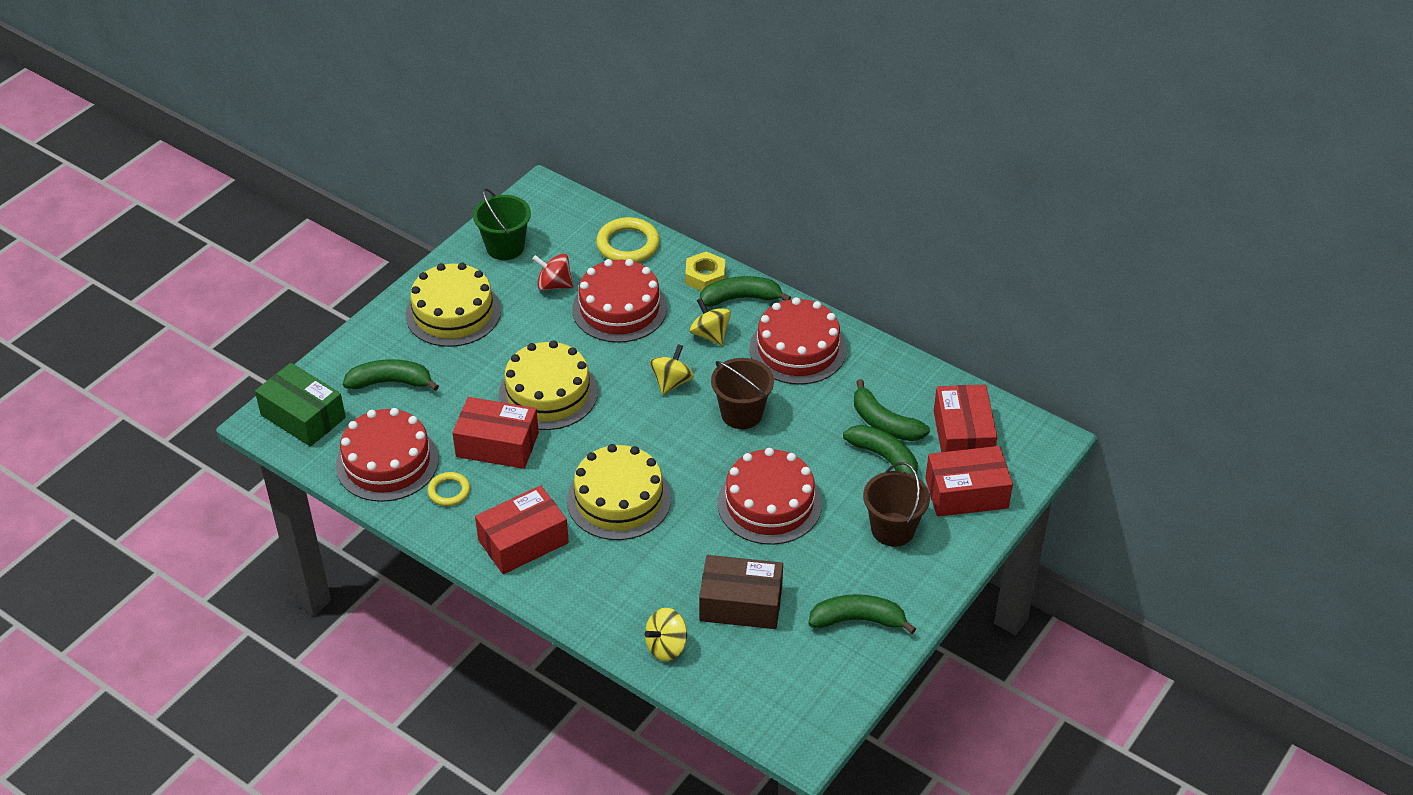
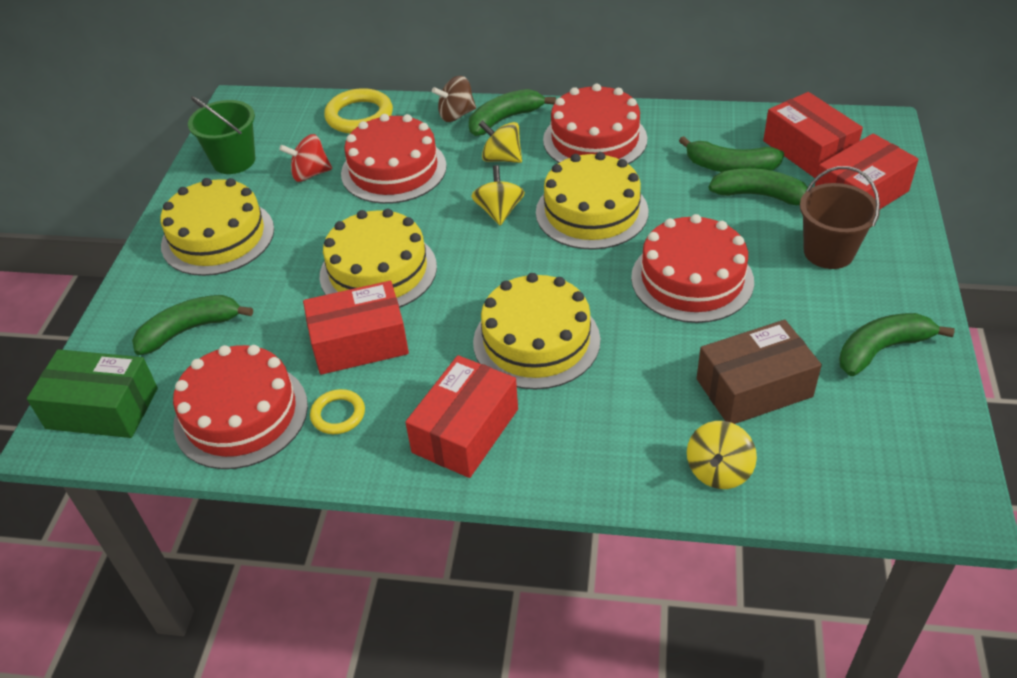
camera: 25 degrees left, 0 degrees up
yellow nut [685,251,725,291] -> brown spinning top [432,76,476,122]
brown bucket [711,358,774,429] -> yellow cake [536,152,649,250]

